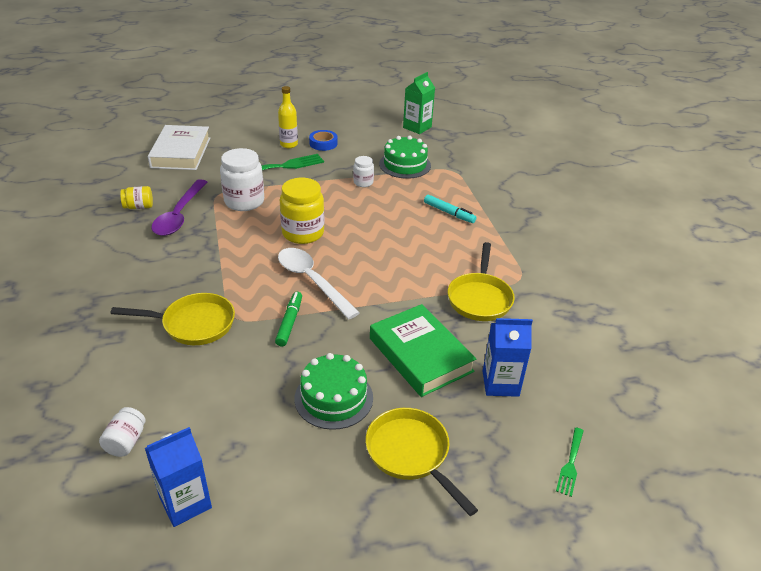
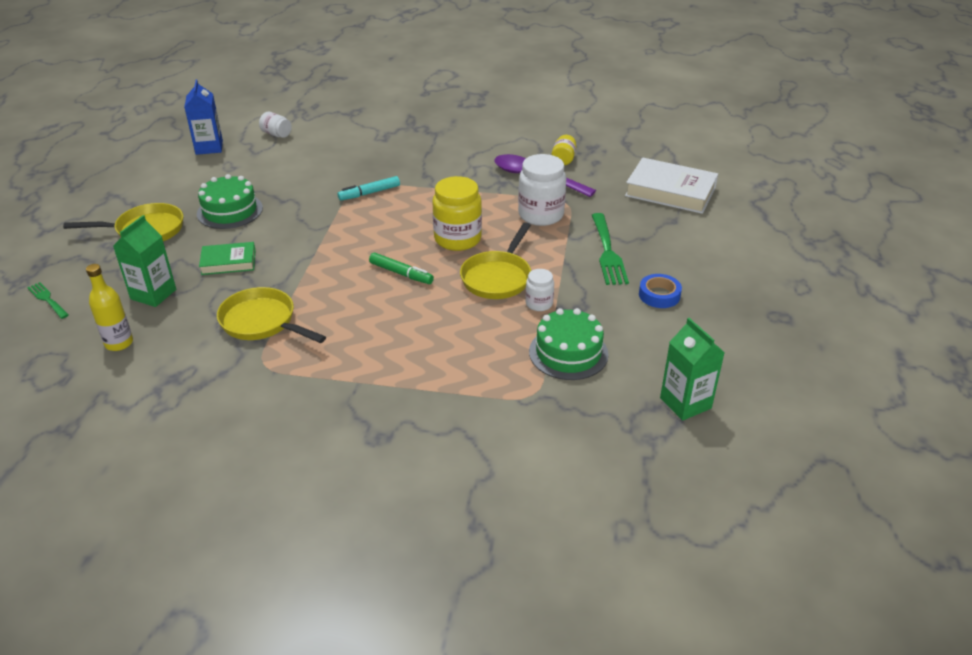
camera: 115 degrees right, 0 degrees up
yellow pan [111,293,235,345] -> yellow pan moved to [460,222,531,299]
green marker [275,292,302,347] -> green marker moved to [369,253,434,284]
yellow bottle [278,86,298,148] -> yellow bottle moved to [86,264,133,351]
white spoon [278,248,360,319] -> none
green book [370,304,477,397] -> green book [199,242,256,275], size x0.58
turquoise marker [424,194,477,223] -> turquoise marker moved to [337,176,400,201]
blue carton [483,318,533,397] -> green carton [113,215,176,307]

